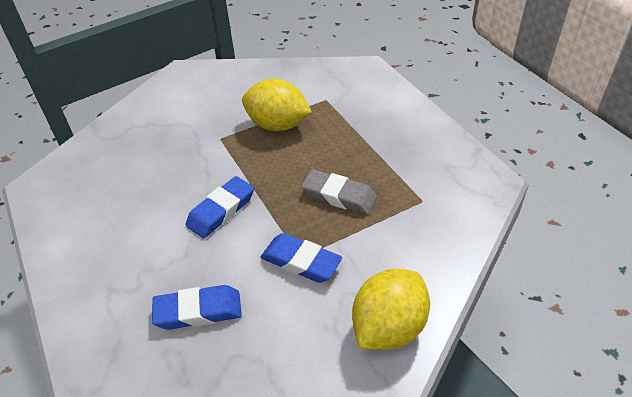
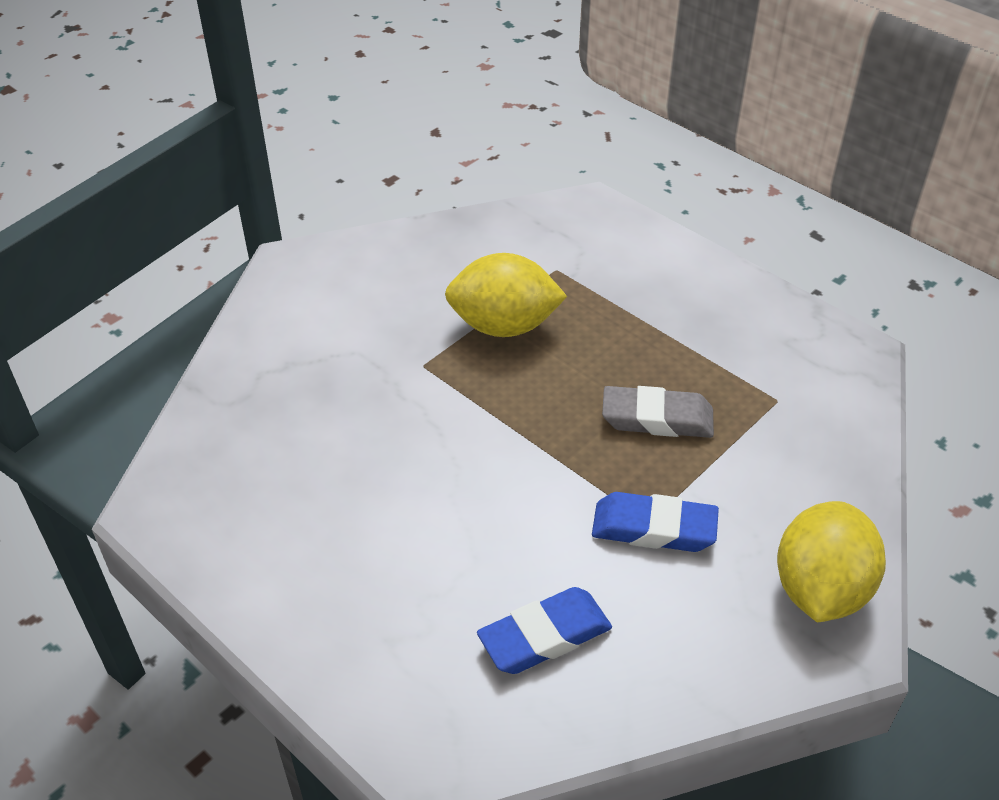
camera: 20 degrees left, 0 degrees up
blue eraser [185,176,254,238] -> none

